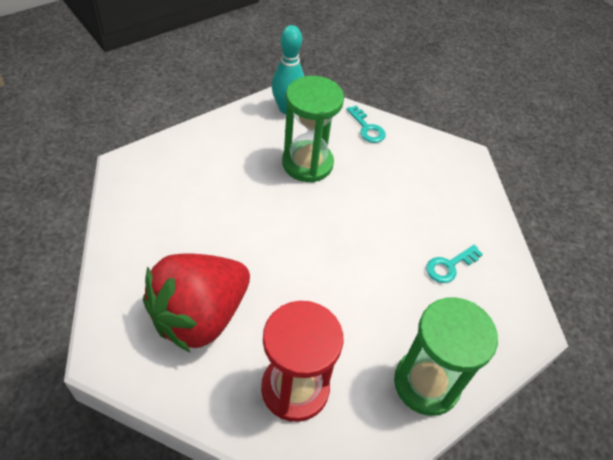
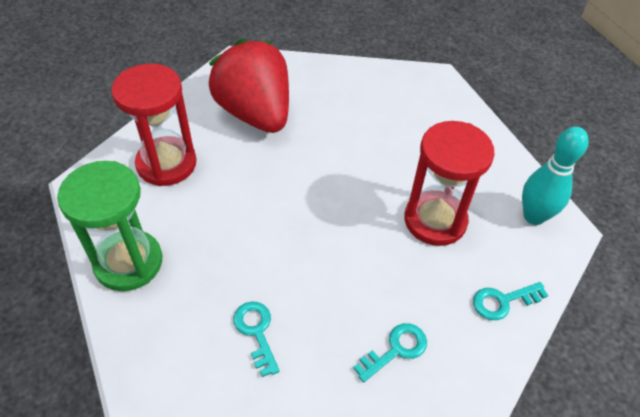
camera: 105 degrees right, 0 degrees up
green hourglass [282,76,344,182] -> red hourglass [404,121,495,246]
none -> turquoise key [353,323,427,383]

